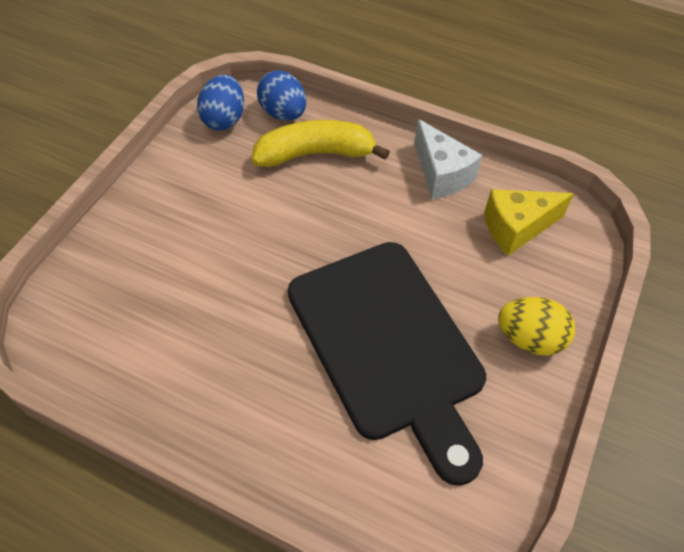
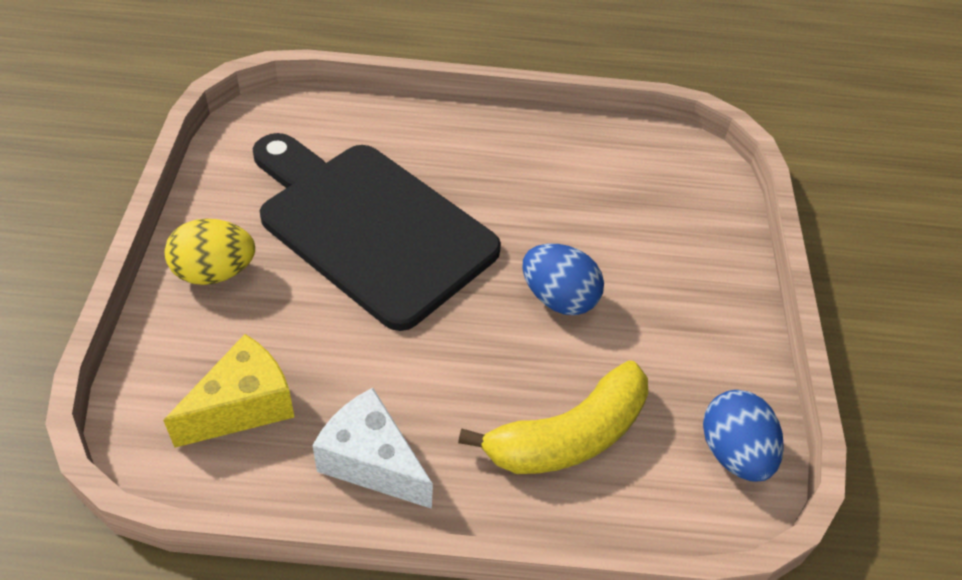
camera: 155 degrees right, 5 degrees down
blue egg [257,71,306,121] -> blue egg moved to [523,244,604,315]

